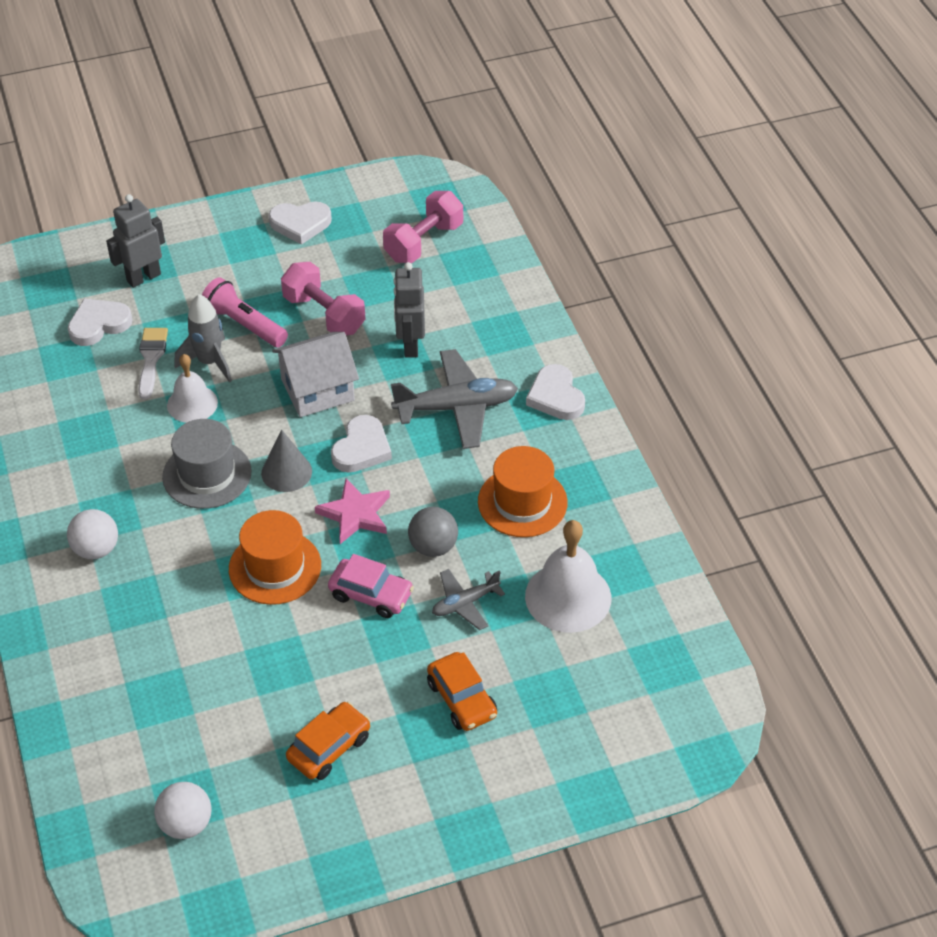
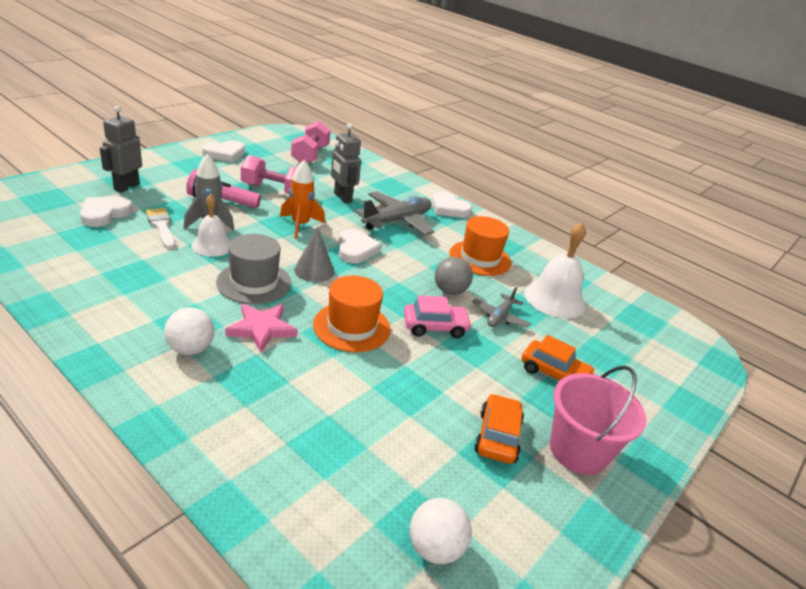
camera: 35 degrees left, 15 degrees down
white house [272,332,359,417] -> orange rocket [280,160,325,239]
pink star [315,479,390,544] -> pink star moved to [225,304,297,352]
none -> pink bucket [550,366,646,475]

